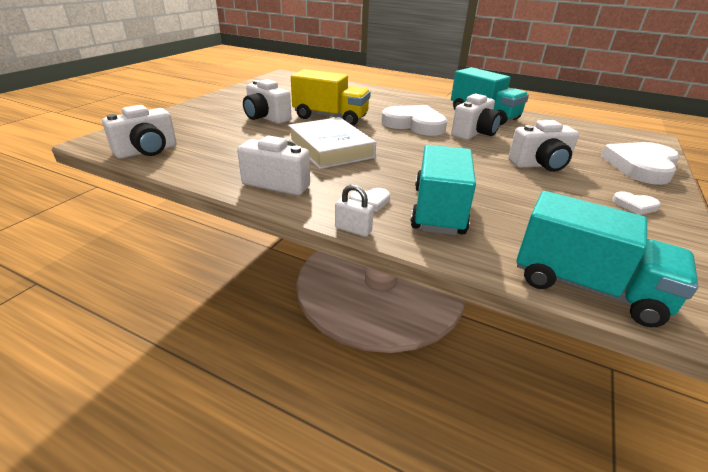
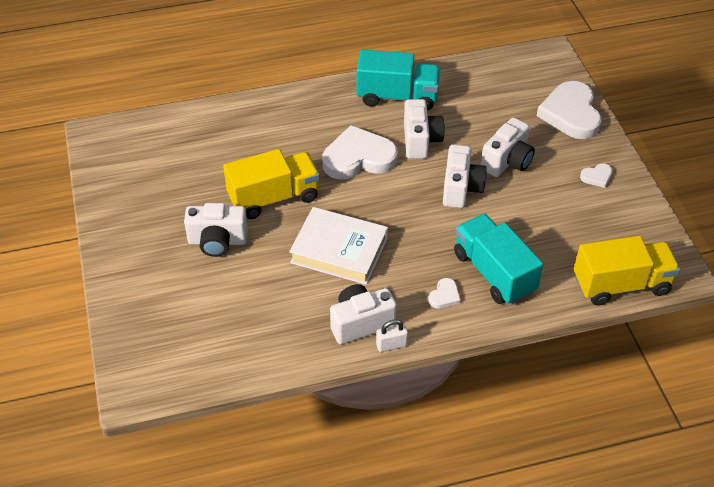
camera: 40 degrees left, 15 degrees up
white camera [102,105,177,159] -> white camera moved to [443,144,487,208]
white padlock [335,184,374,237] -> white padlock moved to [376,320,408,352]
turquoise truck [516,191,698,327] -> yellow truck [574,236,680,306]

